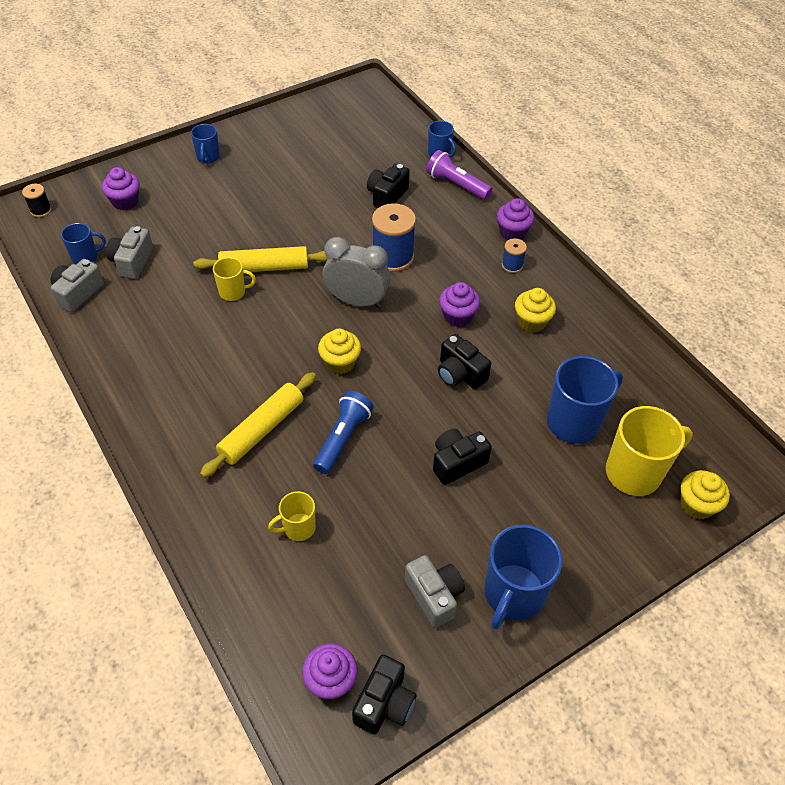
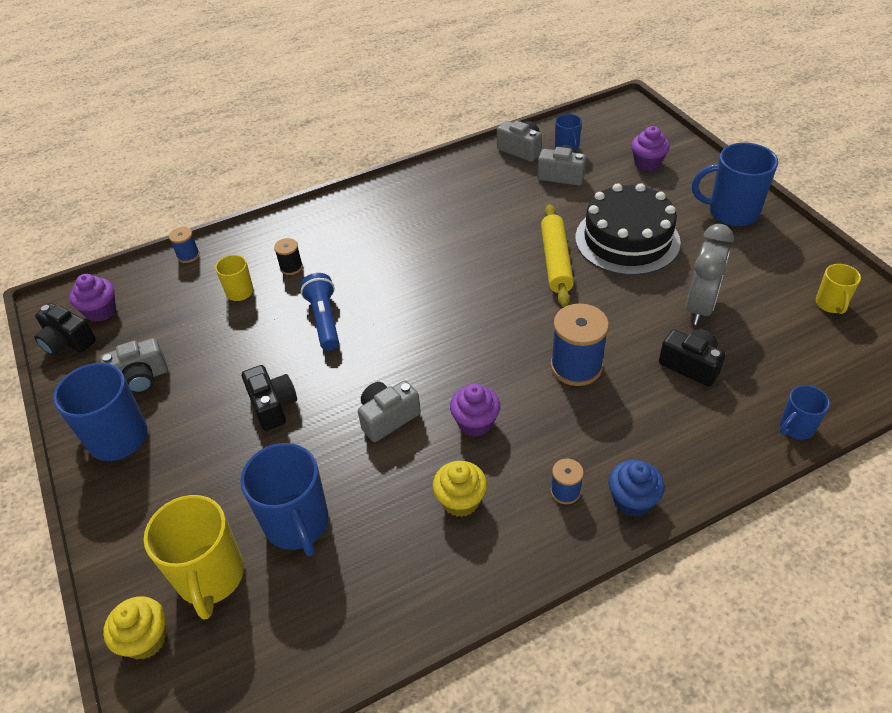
camera: 100 degrees right, 5 degrees down
black spool [22,184,52,217] -> black spool moved to [274,238,303,275]
blue mug [191,124,220,164] -> blue mug [692,143,778,226], size x1.84
yellow rolling pin [200,372,316,478] -> none
yellow mug [213,257,256,301] -> yellow mug moved to [816,264,861,314]
blue flashlight [313,391,374,474] -> blue flashlight turned 135 degrees counterclockwise [301,273,339,351]
yellow cupcake [318,329,361,374] -> none
grey clock [323,237,390,308] -> grey clock moved to [686,224,734,325]
purple flashlight [426,150,492,200] -> none
black camera [438,334,491,389] -> grey camera [358,380,421,442]
purple cupcake [497,198,534,240] -> blue cupcake [608,460,665,517]
none -> blue spool [169,227,200,263]
none -> black cake [575,183,681,275]

